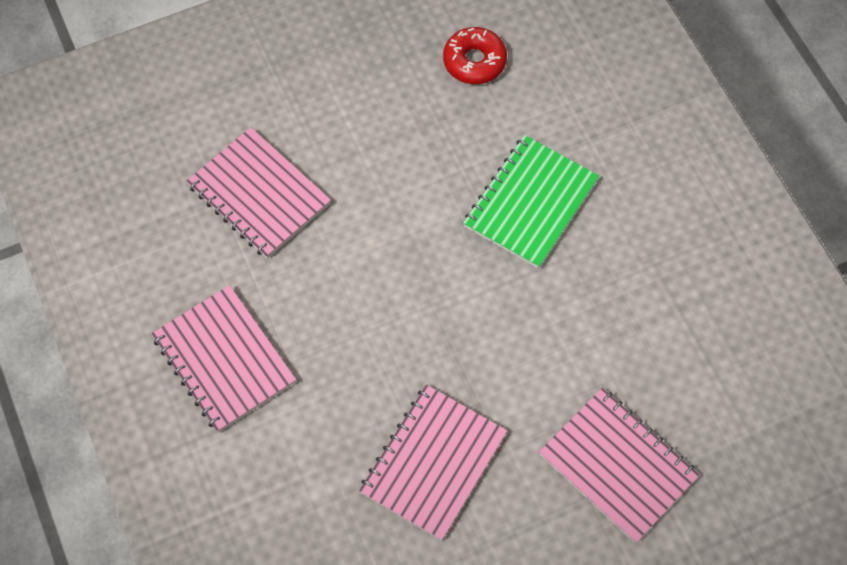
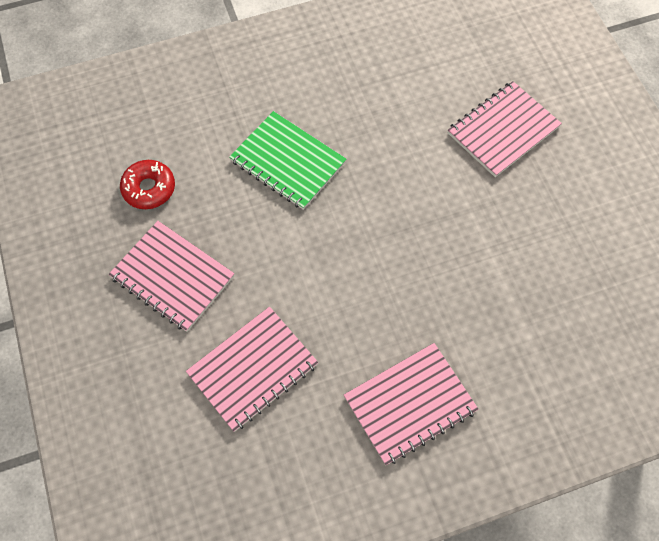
camera: 85 degrees left, 0 degrees up
pink notebook [359,385,507,541] -> pink notebook moved to [109,221,235,332]

